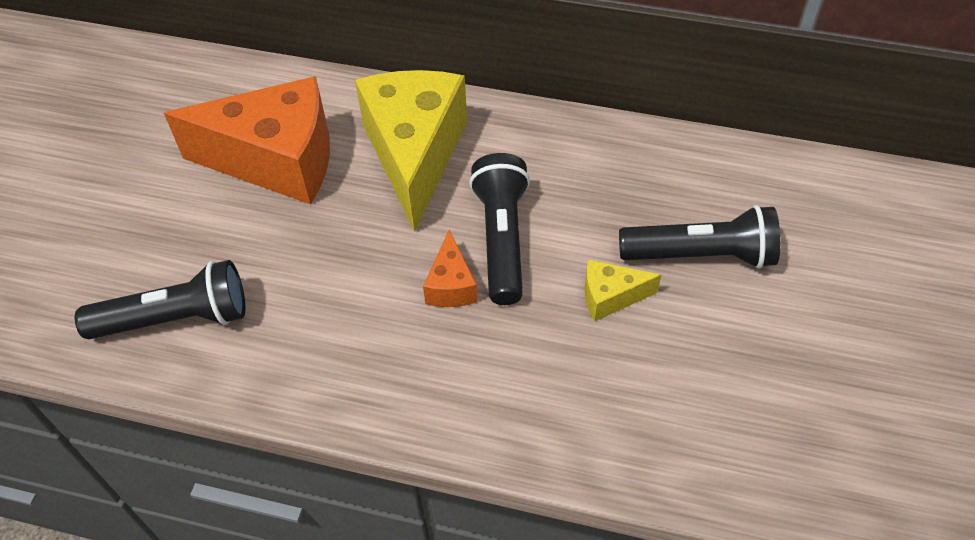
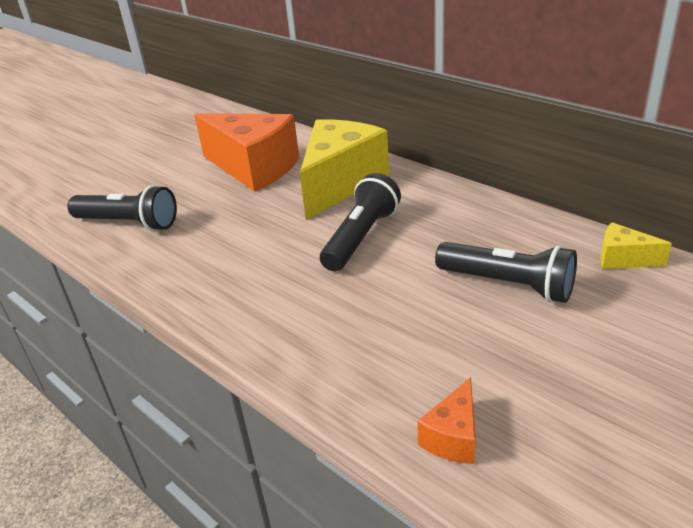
camera: 30 degrees right, 20 degrees down
orange cheese [423,230,478,307] -> orange cheese moved to [417,377,476,464]
yellow cheese [585,259,661,322] -> yellow cheese moved to [601,222,672,269]

